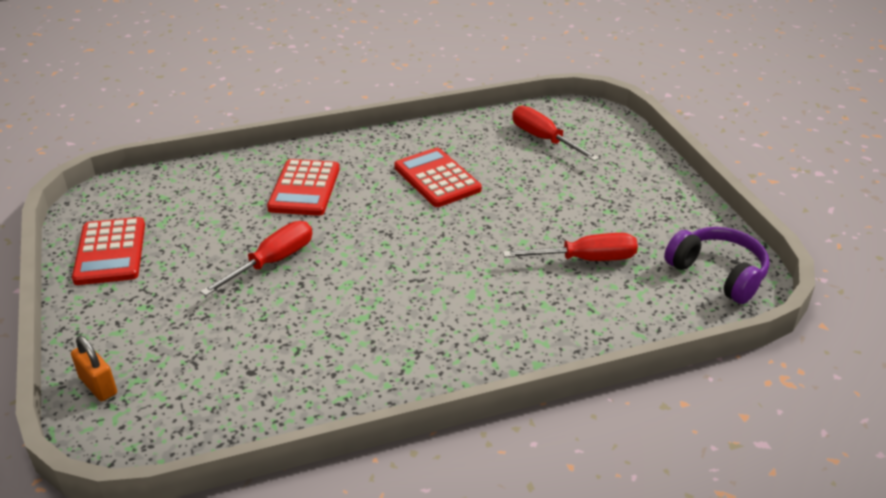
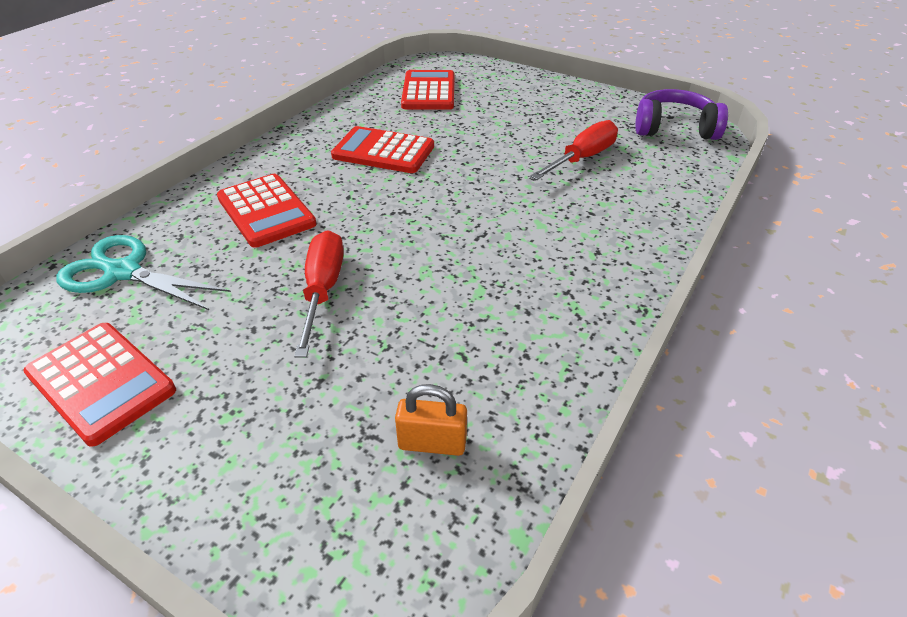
camera: 40 degrees left, 5 degrees up
orange padlock [71,336,117,401] -> orange padlock moved to [395,384,467,456]
red screwdriver [512,106,599,161] -> red calculator [401,70,455,110]
none -> turquoise scissors [56,235,231,311]

